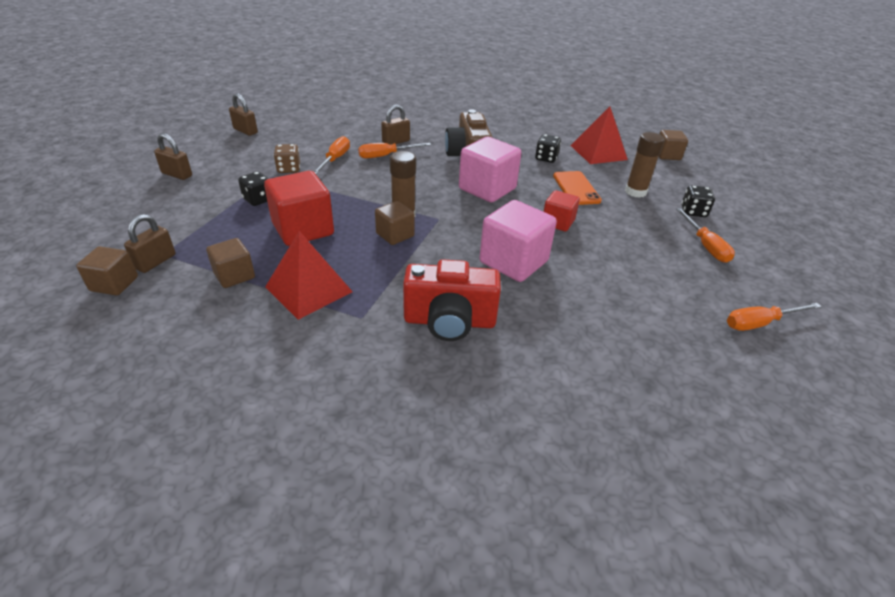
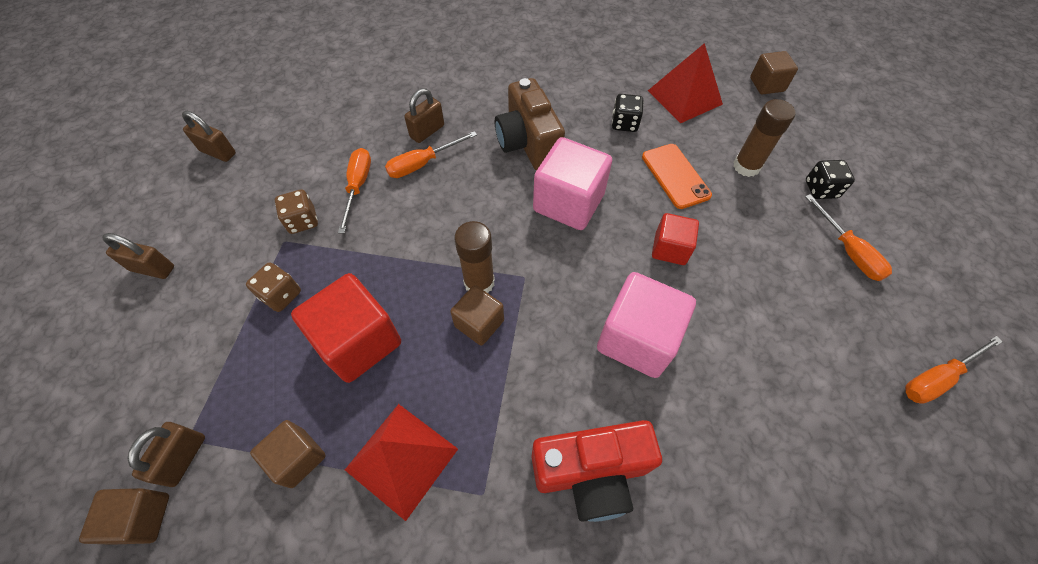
camera: 10 degrees left, 20 degrees up
black dice [238,171,269,206] -> brown dice [246,262,301,312]

